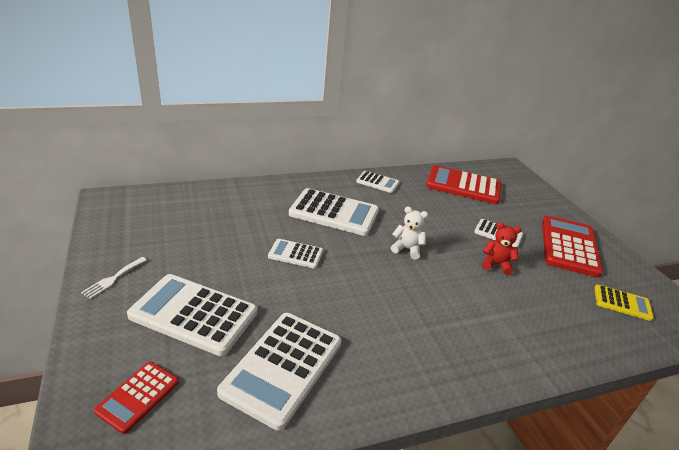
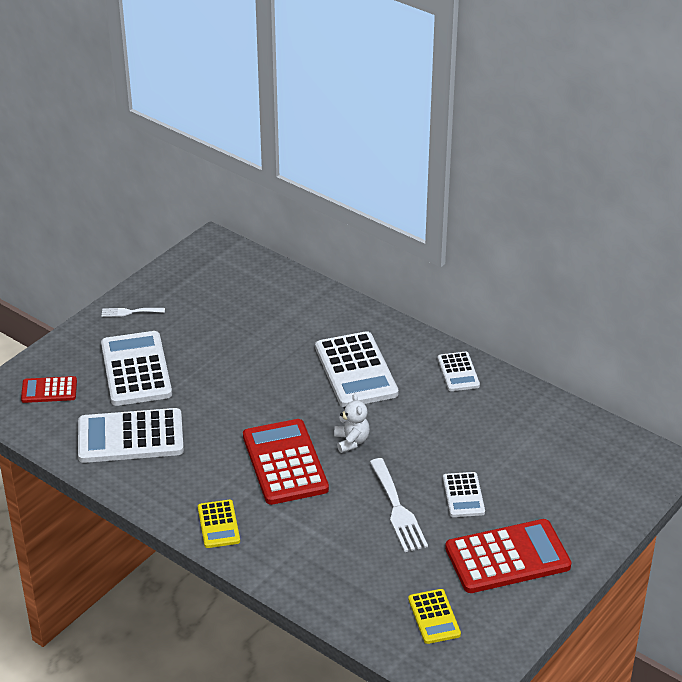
camera: 60 degrees right, 5 degrees up
white calculator [268,239,323,268] -> none
red calculator [426,165,501,204] -> red calculator moved to [243,419,329,505]
red teddy bear [482,222,522,275] -> white fork [370,458,428,552]
none -> yellow calculator [198,500,240,548]

